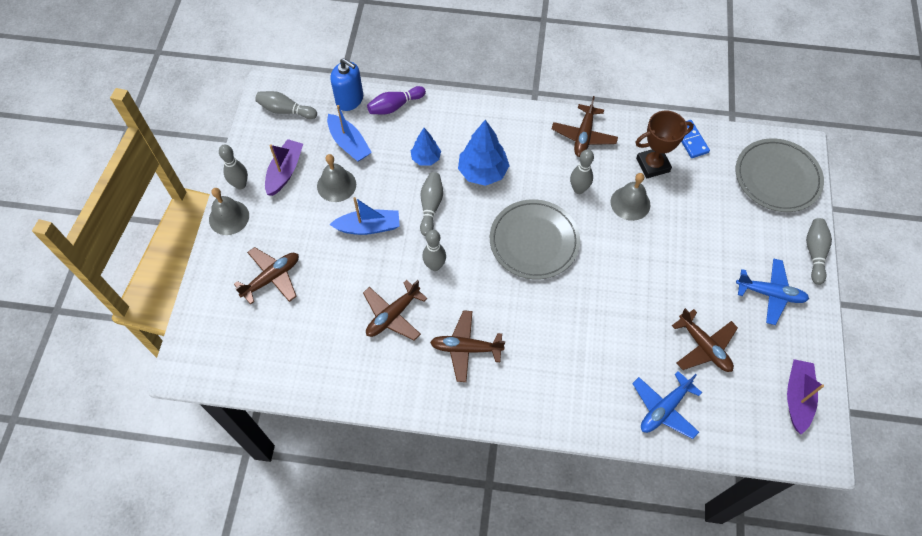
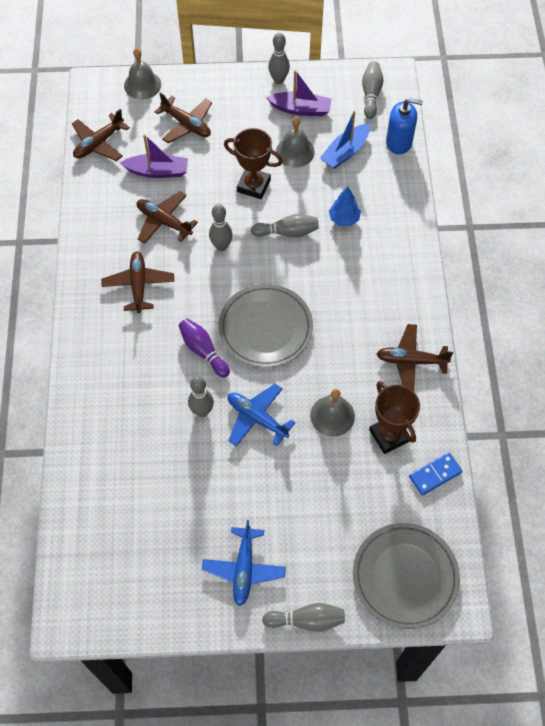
camera: 80 degrees right, 0 degrees up
grey bell [209,188,249,235] -> grey bell moved to [124,48,161,100]
blue boat [329,197,400,235] -> brown trophy [224,128,283,199]
blue soap dispenser [331,58,363,111] -> blue soap dispenser turned 105 degrees counterclockwise [386,98,423,154]
purple bowling pin [367,86,426,114] -> purple bowling pin moved to [179,318,230,378]
blue tree [458,120,510,186] -> none
grey bowling pin [570,149,594,194] -> grey bowling pin moved to [188,376,214,417]
blue plane [632,371,702,439] -> blue plane moved to [228,384,295,446]
brown plane [672,308,738,372] -> brown plane moved to [72,109,130,161]
purple boat [787,359,824,434] -> purple boat moved to [120,134,188,178]

